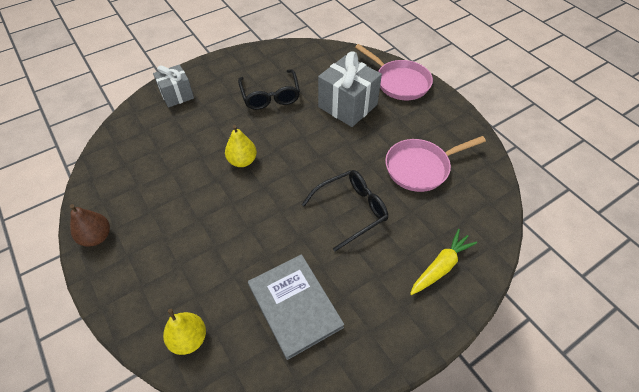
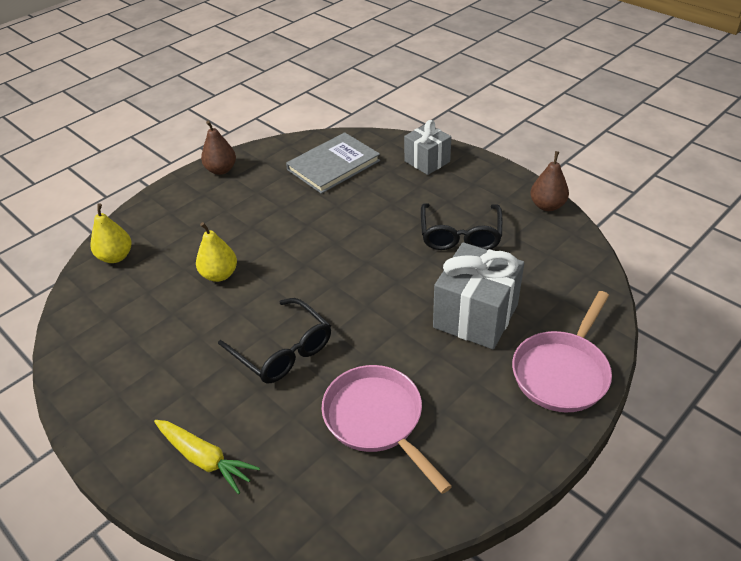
camera: 80 degrees right, 10 degrees down
yellow pear [225,125,257,167] -> yellow pear moved to [196,222,237,282]
black glasses [238,69,300,110] -> black glasses turned 60 degrees counterclockwise [421,203,502,250]
grey book [248,254,344,360] -> grey book moved to [286,132,380,194]
none -> brown pear [530,151,569,211]

